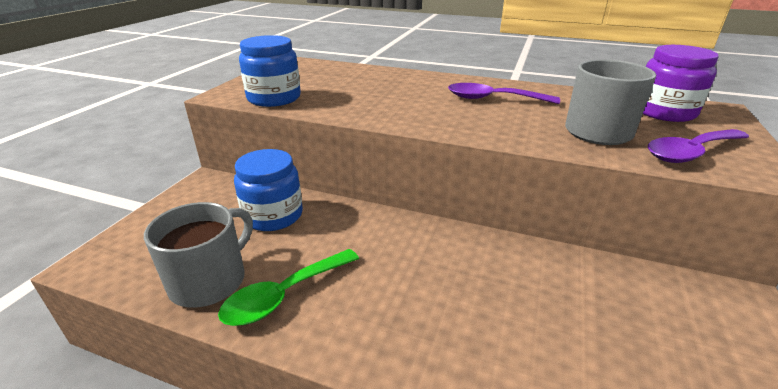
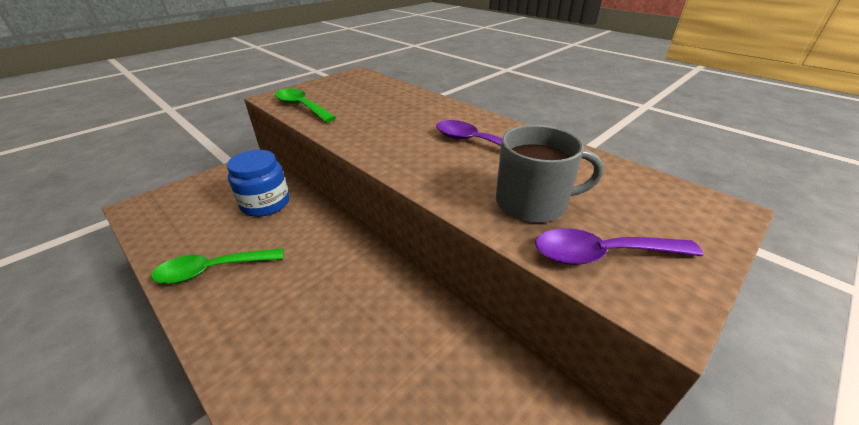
camera: 25 degrees right, 5 degrees up
grey mug [144,202,253,307] -> none
blue jar [239,35,301,107] -> green spoon [275,88,336,122]
purple jar [643,45,719,122] -> none

